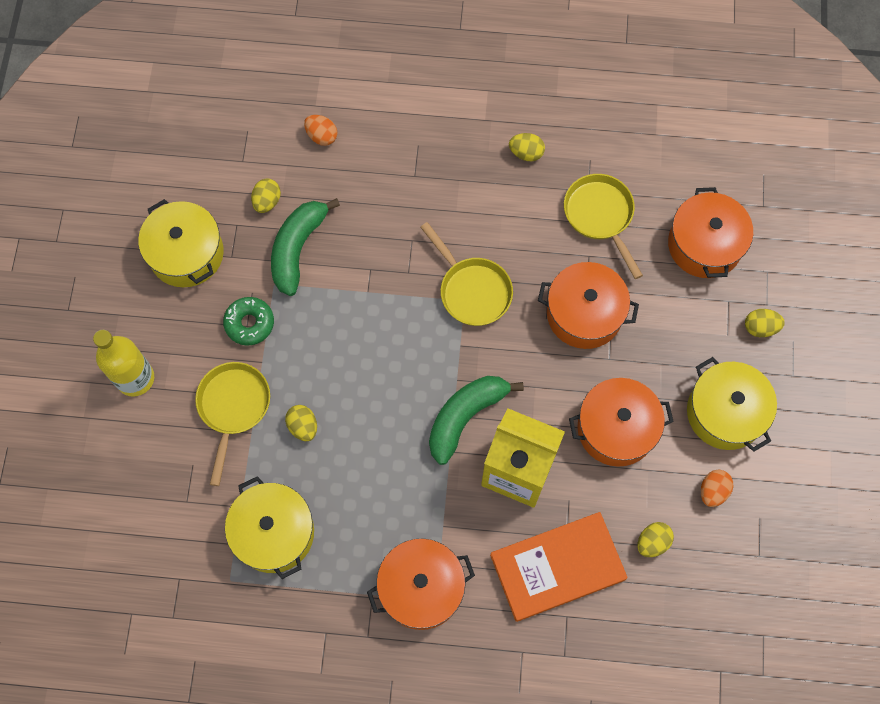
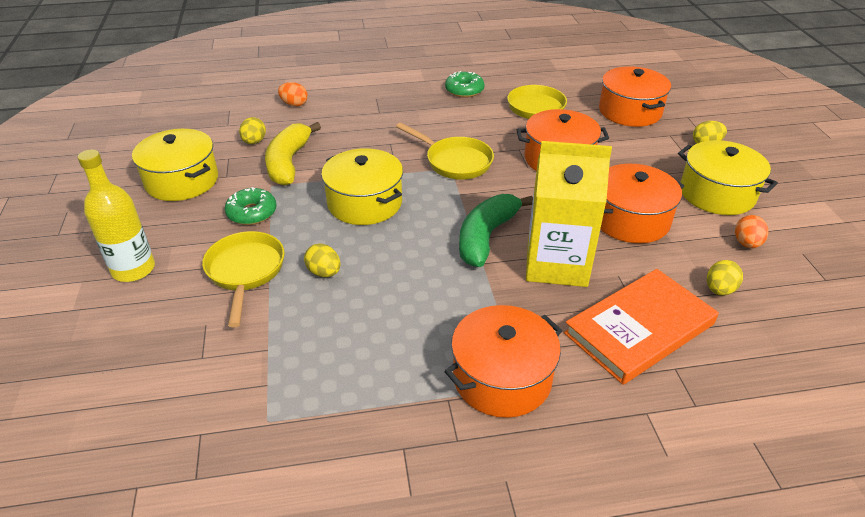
camera: 15 degrees left, 30 degrees down
yellow pot [225,476,314,579] -> yellow pot moved to [321,148,403,225]
green banana [271,198,340,296] -> yellow banana [265,122,321,186]
yellow egg [509,133,545,161] -> green donut [445,71,484,98]

